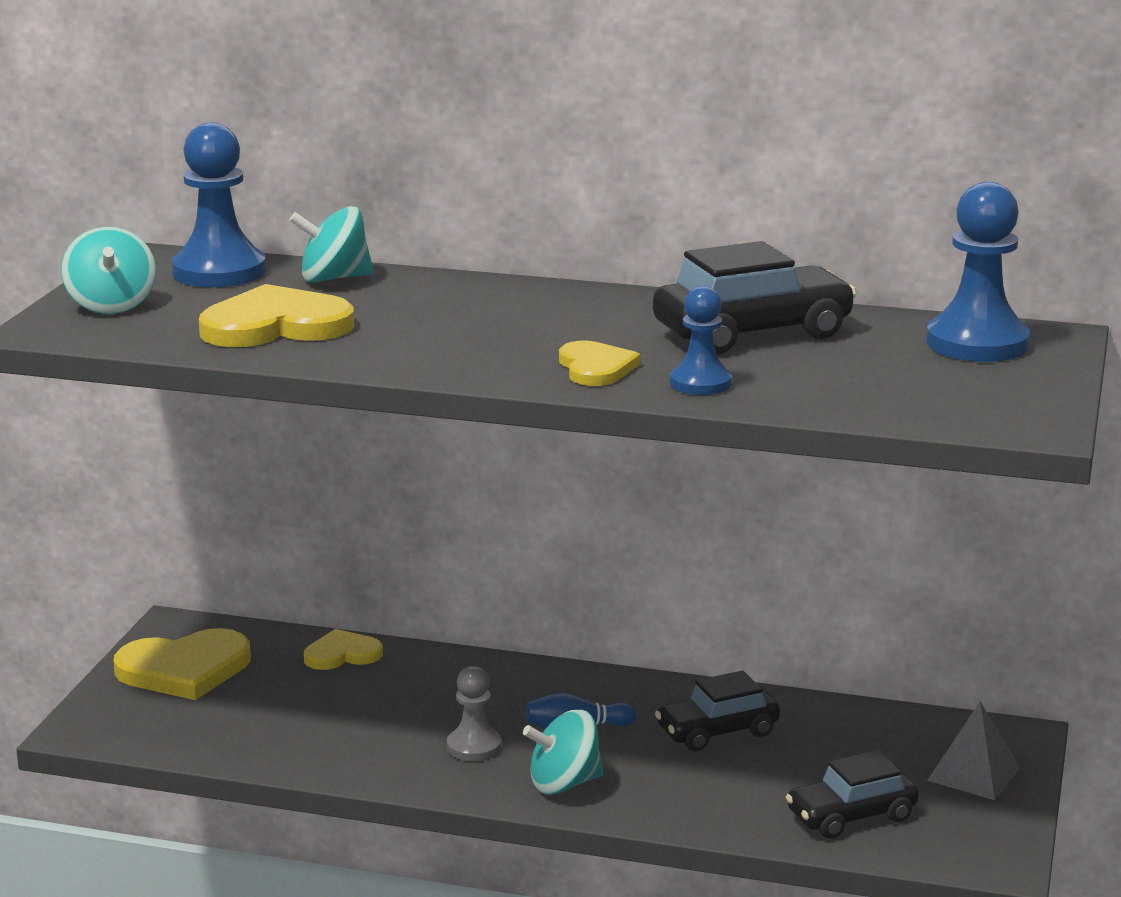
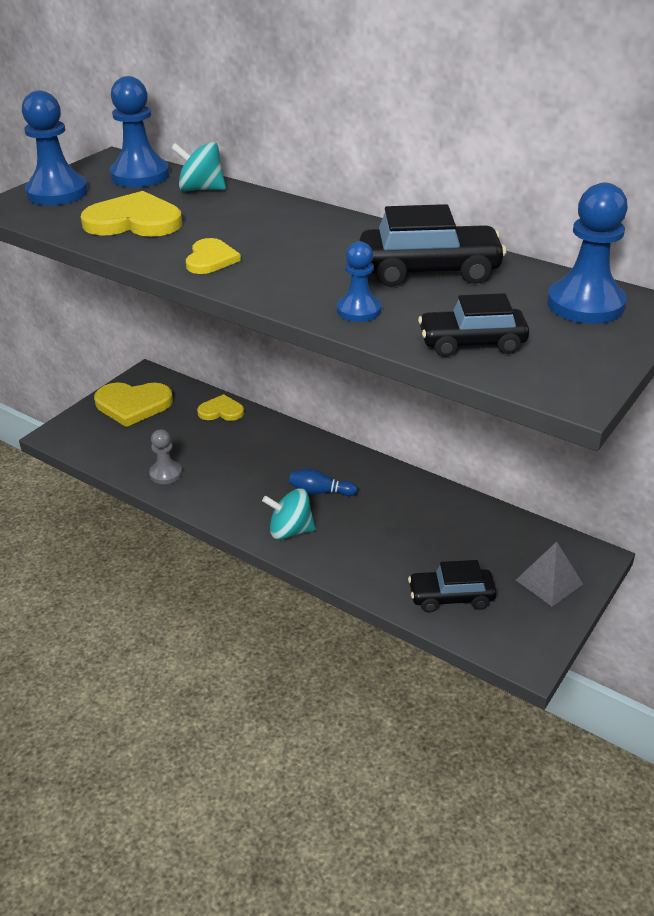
camera: 20 degrees right, 15 degrees up
turquoise spinning top [61,227,156,314] -> blue pawn [22,91,88,205]
grey pawn [447,666,502,761] -> grey pawn moved to [149,429,182,484]
yellow heart [559,341,640,386] -> yellow heart moved to [186,238,241,274]
black car [655,671,780,751] -> black car moved to [418,293,529,357]

